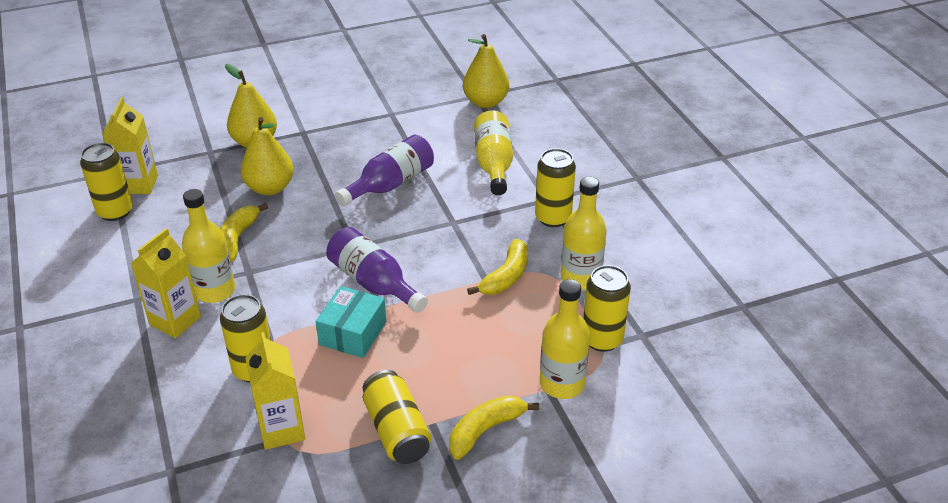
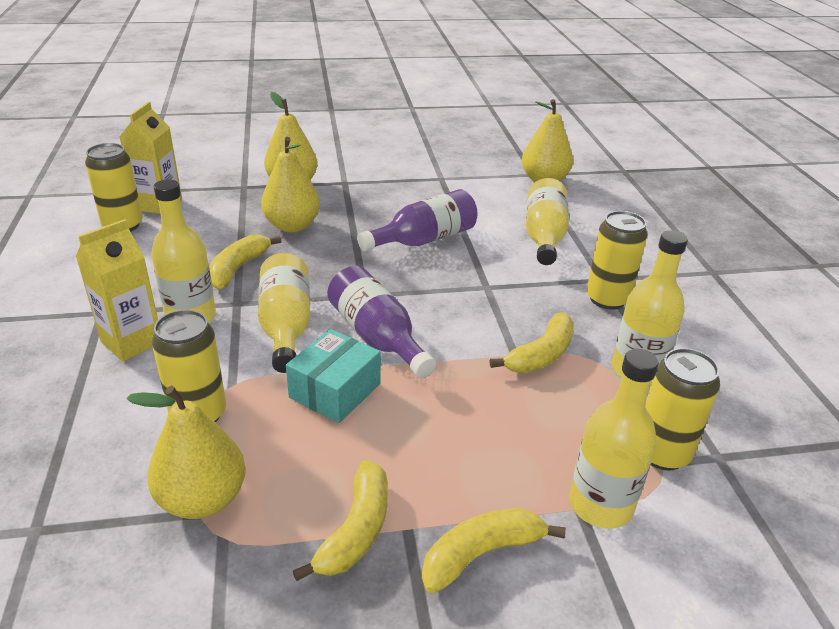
camera: 10 degrees right, 5 degrees down
yellow carton [245,332,305,450] -> yellow pear [127,386,246,519]
yellow can [363,370,431,464] -> yellow banana [293,460,388,581]
none -> yellow bottle [258,253,310,373]

